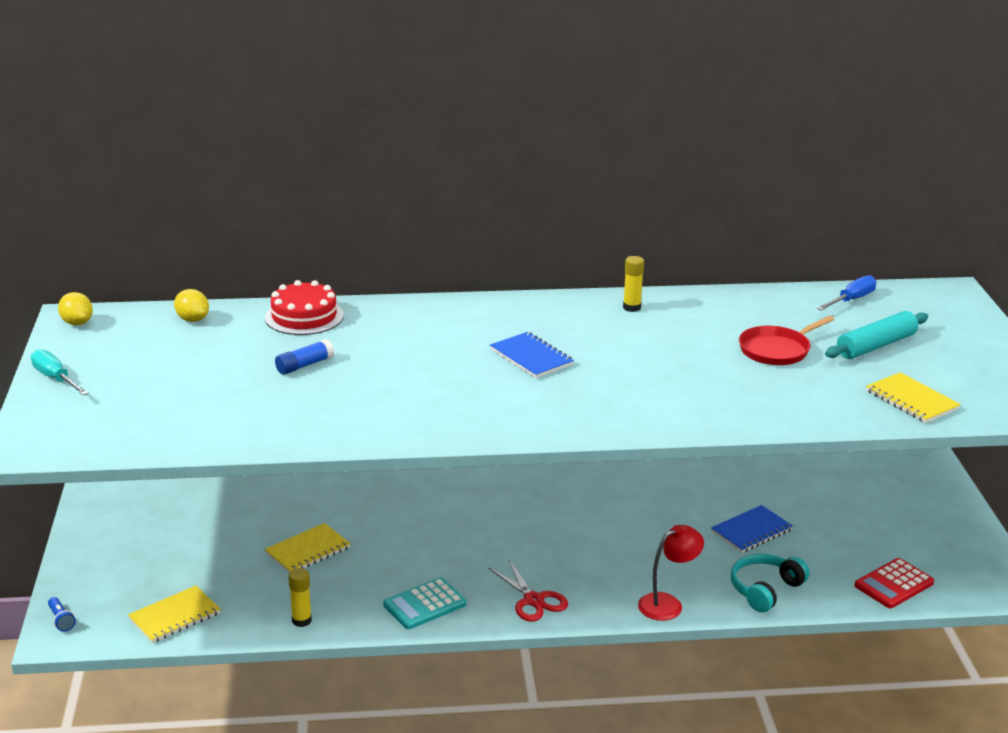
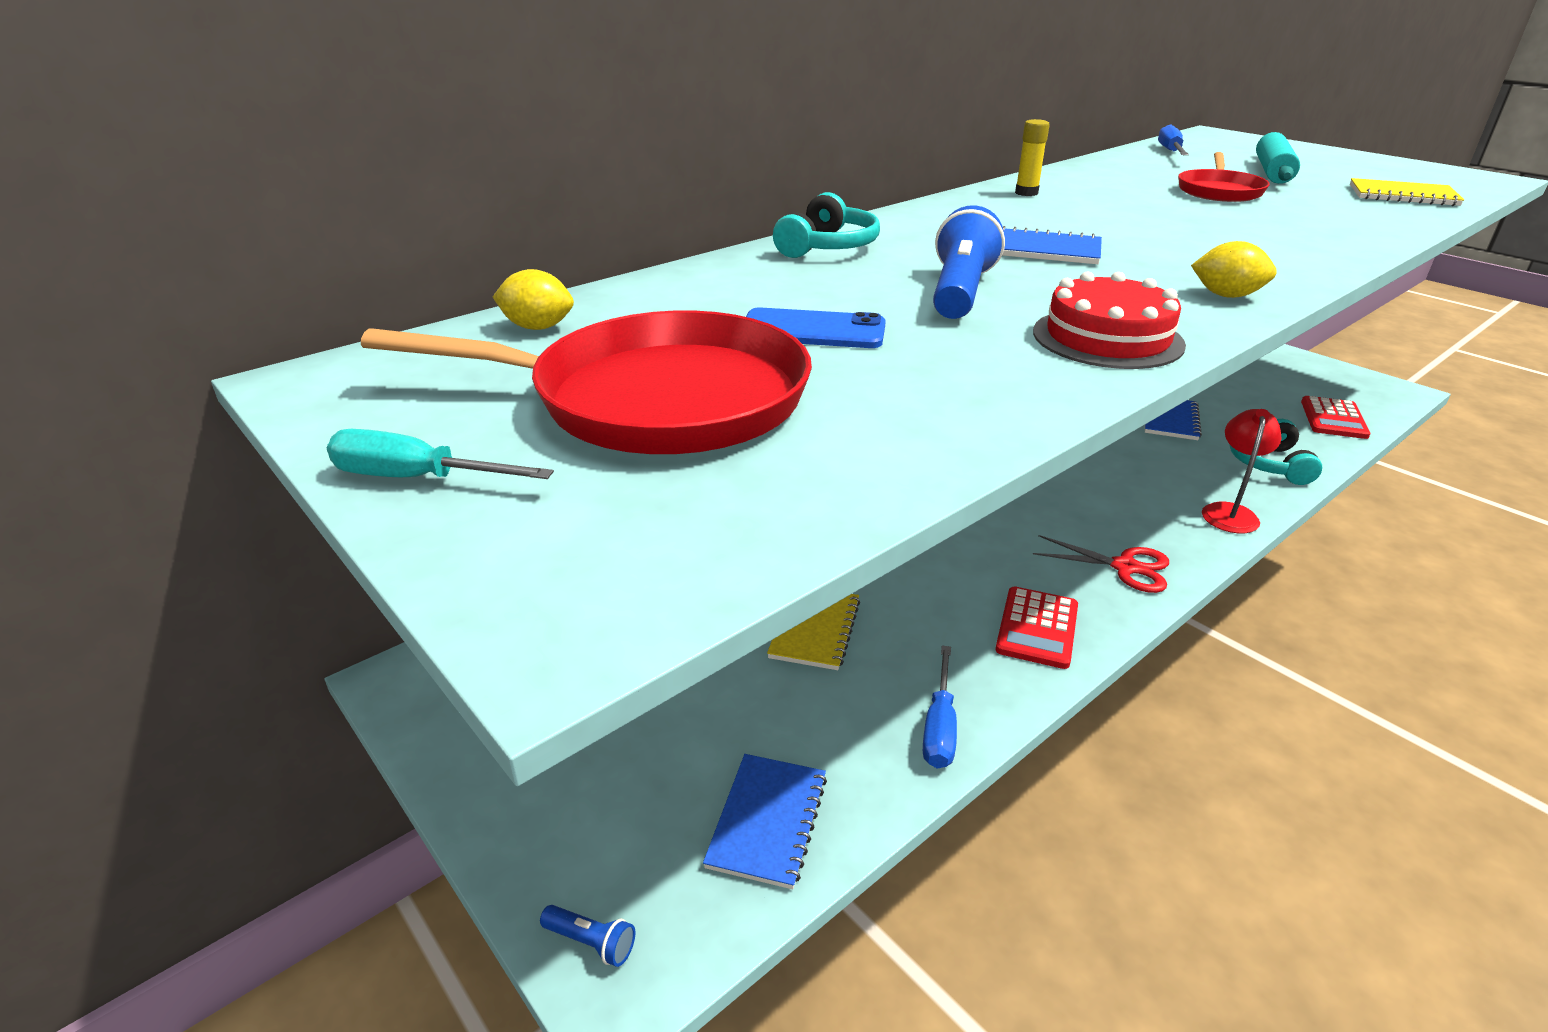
camera: 35 degrees left, 5 degrees up
yellow lemon [58,292,93,325] -> yellow lemon moved to [1191,241,1277,298]
yellow notebook [128,585,220,643] -> blue notebook [703,754,827,889]
red cake [265,280,344,335] -> red cake moved to [1033,272,1186,369]
blue glue stick [275,339,334,375] -> blue phone [746,307,886,348]
yellow glue stick [288,568,312,627] -> blue screwdriver [923,645,957,768]
turquoise calculator [383,578,466,629] -> red calculator [995,586,1078,669]
none -> red pan [361,311,812,454]
none -> turquoise headphones [773,192,880,258]
none -> blue flashlight [933,205,1005,319]

